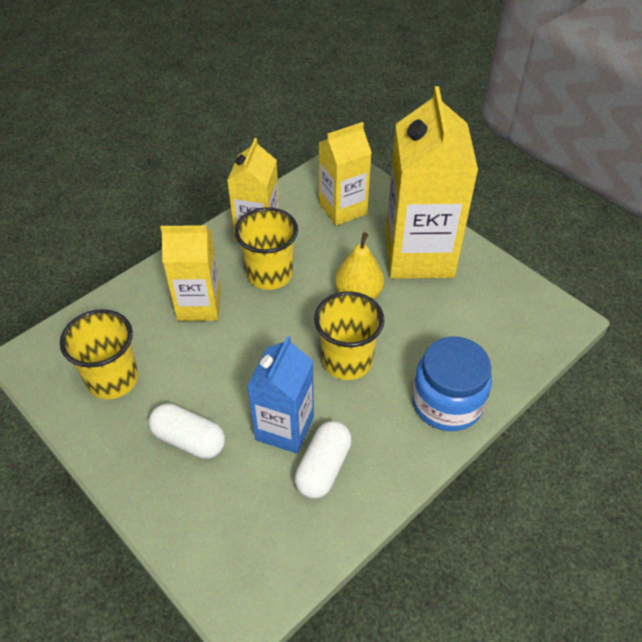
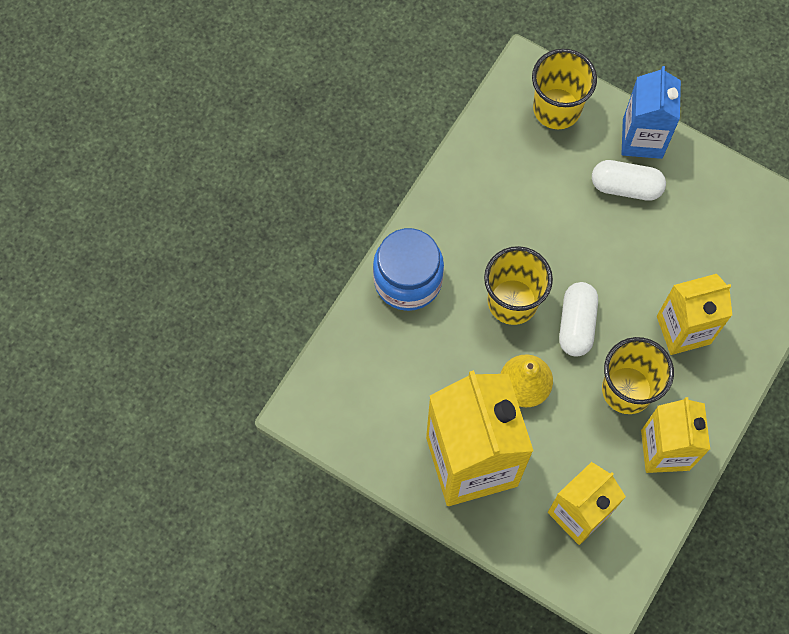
camera: 165 degrees right, 20 degrees up
yellow cup [60,309,138,399] -> yellow cup moved to [532,49,597,129]
blue carton [247,336,314,454] -> blue carton moved to [621,66,681,159]
white capsule [295,421,352,499] -> white capsule moved to [559,282,598,357]

